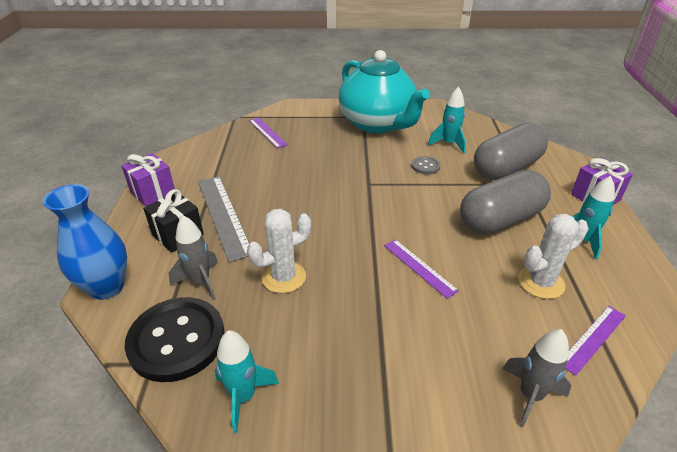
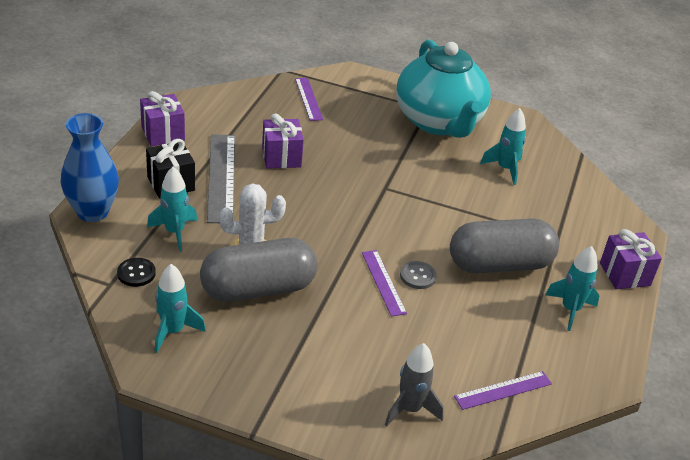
camera: 15 degrees right, 0 degrees up
black button [125,297,225,382] -> black button [117,258,156,287], size x0.44
grey rocket [169,216,218,301] -> turquoise rocket [147,167,197,252]
grey button [412,156,440,175] -> grey button moved to [400,261,437,289]
grey capsule [474,123,548,180] -> grey capsule moved to [200,238,318,302]
white cactus [518,214,589,299] -> none
none -> purple gift [262,114,304,169]

